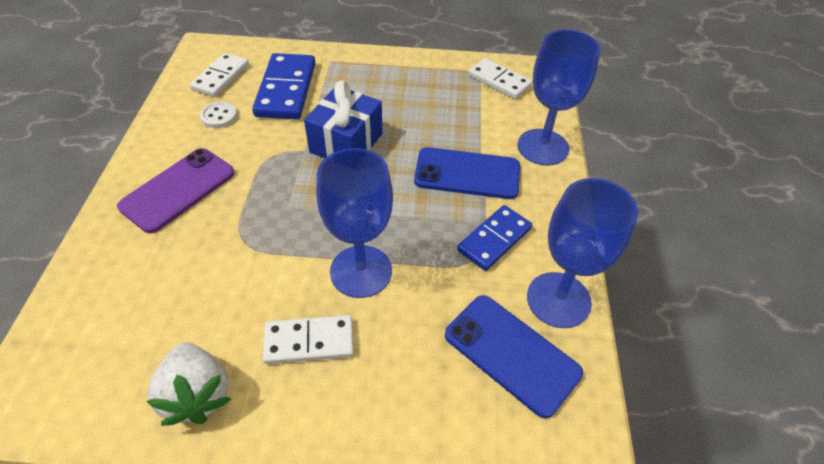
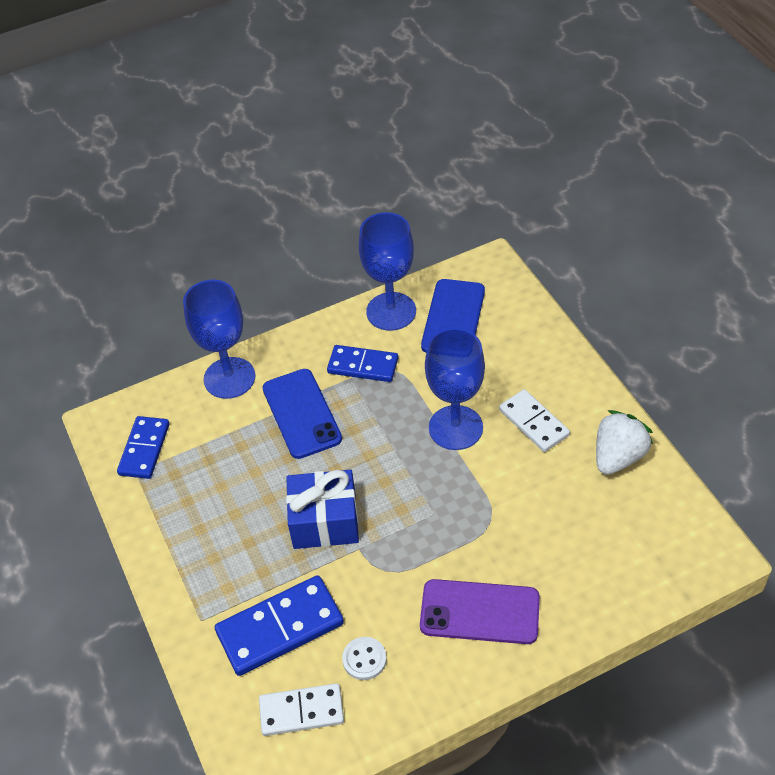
camera: 115 degrees left, 0 degrees up
white domino [468,58,532,99] -> blue domino [117,416,170,479]

